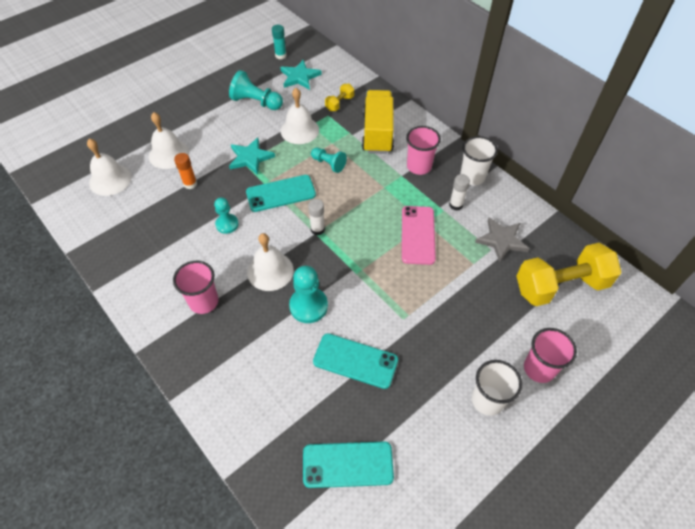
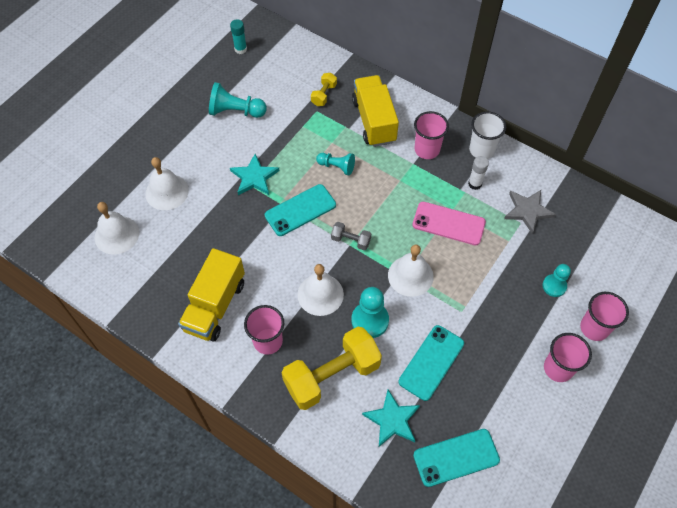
camera: 15 degrees left, 5 degrees up
orange glue stick [174,153,197,189] -> none
turquoise pawn [214,197,239,234] -> turquoise pawn moved to [543,264,571,297]
turquoise star [280,60,322,90] -> turquoise star moved to [362,390,420,447]
white bell [281,88,319,144] -> white bell moved to [388,244,434,297]
white glue stick [308,199,325,235] -> grey dumbbell [331,222,371,250]
turquoise phone [313,333,398,389] -> turquoise phone turned 60 degrees counterclockwise [399,325,464,401]
pink phone [402,206,436,265] -> pink phone turned 60 degrees counterclockwise [412,202,486,245]
white cup [472,360,522,416] -> pink cup [544,333,592,382]
yellow dumbbell [516,243,622,306] -> yellow dumbbell moved to [282,327,382,410]
none -> yellow truck [178,248,245,342]

